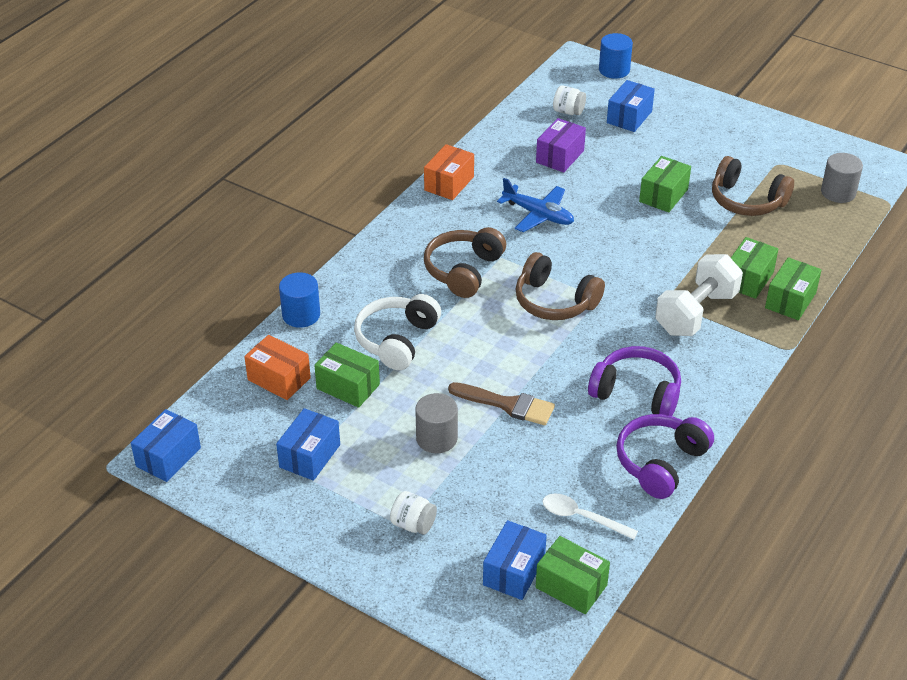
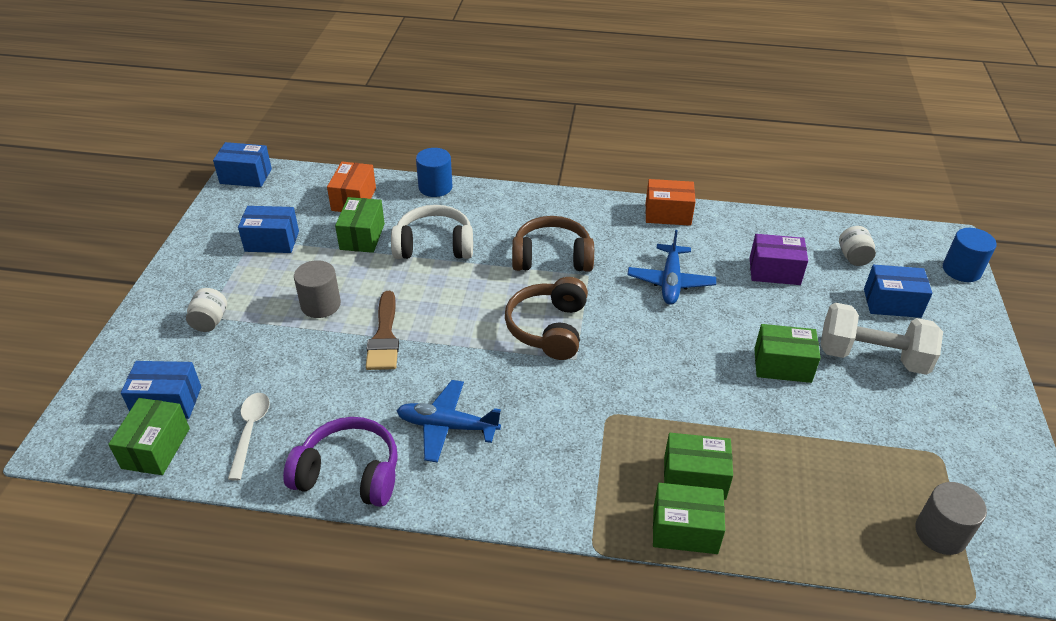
camera: 65 degrees right, 0 degrees up
purple headphones [588,346,681,416] -> blue plane [396,380,501,463]
white dumbbell [655,254,743,336] -> white dumbbell moved to [821,303,943,375]
brown headphones [712,156,794,216] -> none

